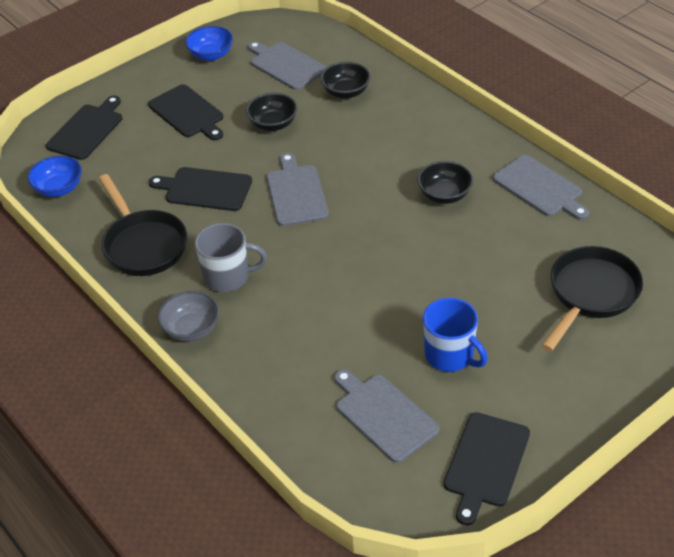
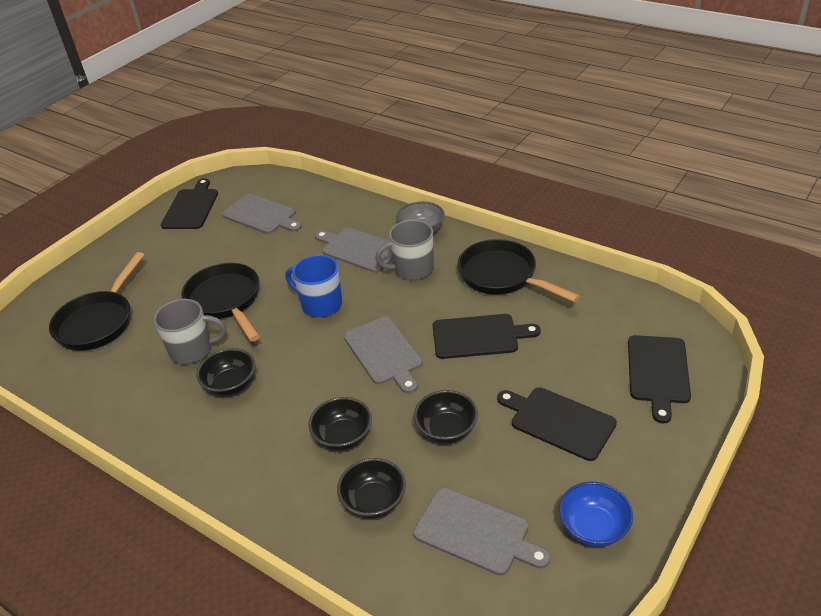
camera: 165 degrees right, 5 degrees down
blue bowl [27,156,82,197] -> none
blue mug [423,298,488,372] -> blue mug moved to [286,255,342,317]
grey cutting board [493,155,589,220] -> grey cutting board moved to [315,228,393,273]
none -> grey mug [154,299,226,364]
none -> black pan [181,263,260,341]
none -> black bowl [309,397,372,450]

